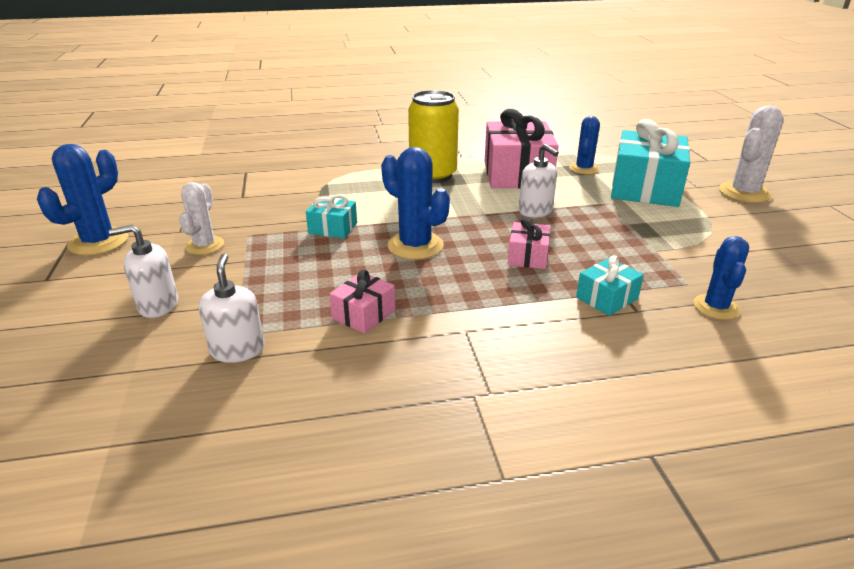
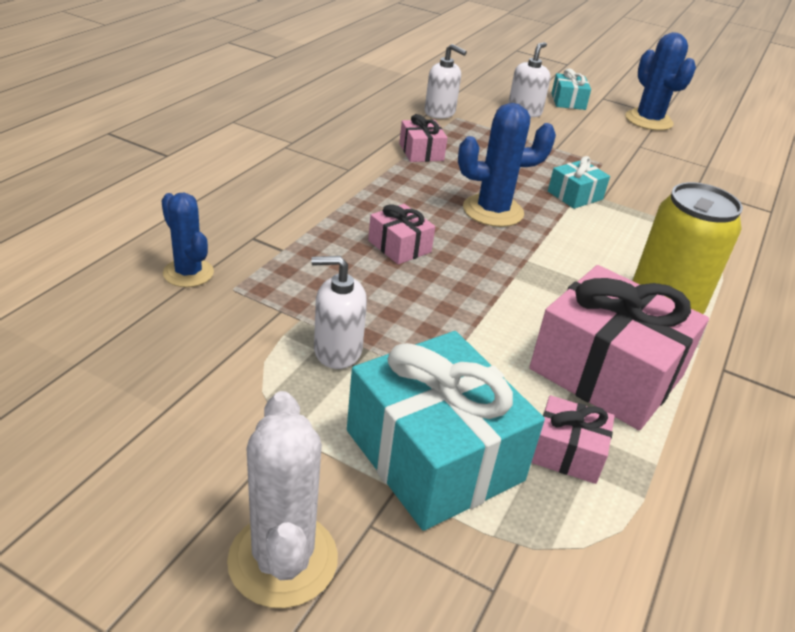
camera: 125 degrees right, 5 degrees up
white cactus [179,182,224,255] -> none
white soap dispenser [519,144,559,217] -> white soap dispenser moved to [311,256,367,369]
blue cactus [569,116,600,175] -> pink gift [531,395,615,484]
turquoise gift [576,255,644,316] -> turquoise gift moved to [551,68,591,110]

